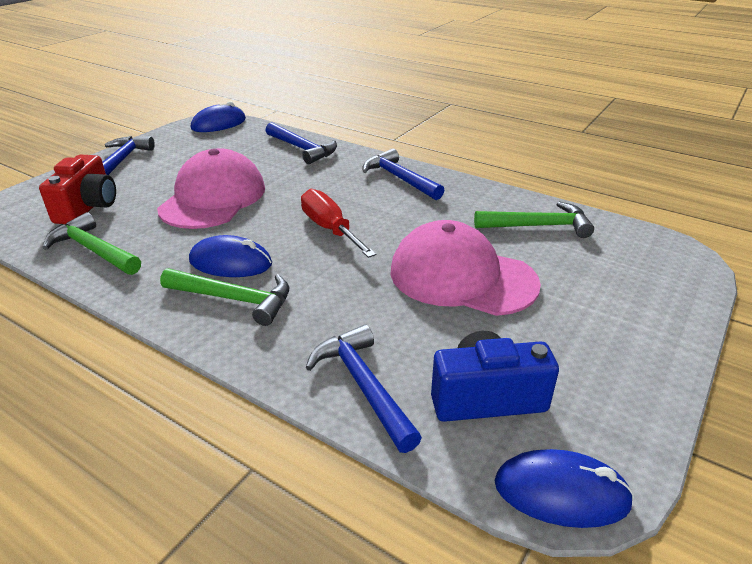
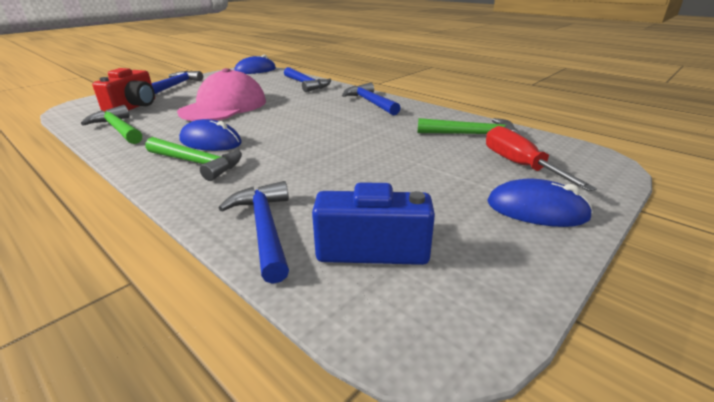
camera: 10 degrees right, 5 degrees down
red screwdriver [301,189,376,258] -> red screwdriver moved to [486,126,597,191]
pink cap [391,220,541,316] -> none
blue mouse [494,449,634,528] -> blue mouse moved to [487,178,593,227]

